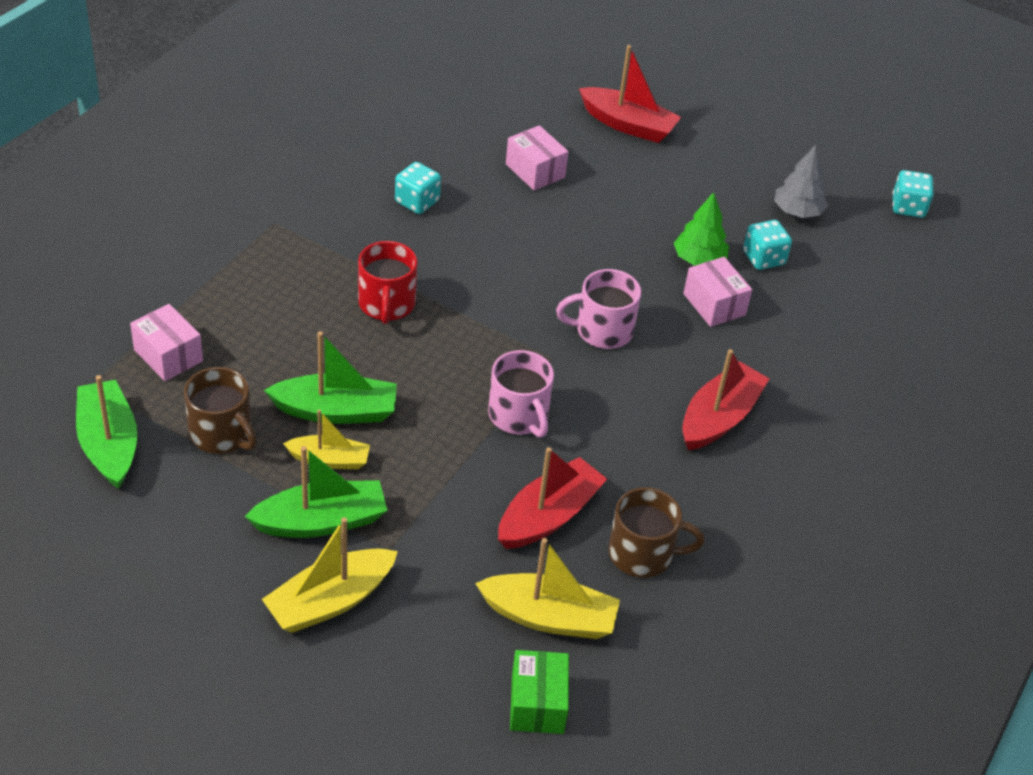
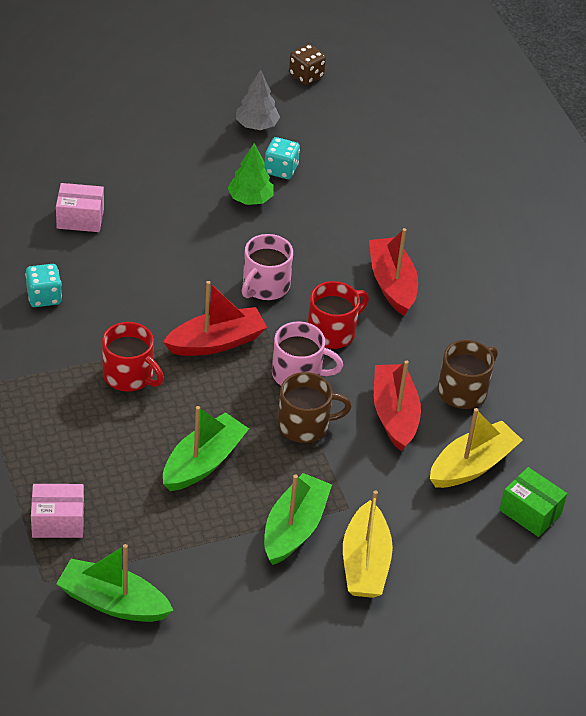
camera: 50 degrees left, 0 degrees up
brown mug [184,367,257,454] -> brown mug moved to [278,372,352,443]
yellow boat [283,409,370,469] -> none
red boat [579,45,681,143] -> red boat moved to [163,281,267,356]
pink box [683,257,752,327] -> none
turquoise dice [892,170,933,218] -> brown dice [289,44,326,85]
none -> red mug [308,281,369,349]

